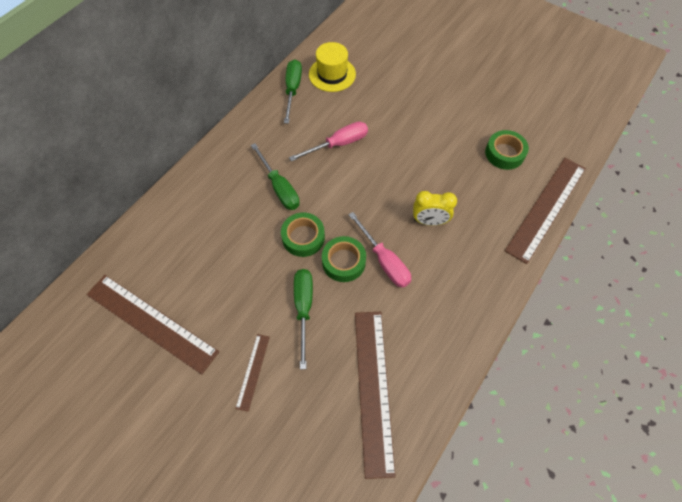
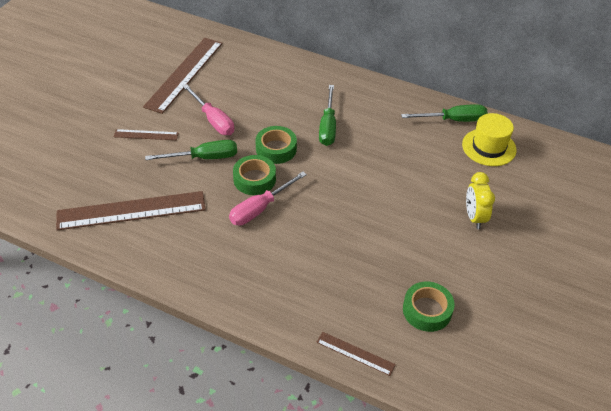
camera: 80 degrees right, 15 degrees down
green screwdriver [251,143,300,210] -> green screwdriver turned 45 degrees counterclockwise [319,85,336,146]
pink screwdriver [289,122,368,161] -> pink screwdriver moved to [183,84,234,135]
yellow clock [413,191,457,226] -> yellow clock moved to [466,172,495,229]
brown ruler [505,158,586,264] -> brown ruler [316,332,396,376], size x0.48

